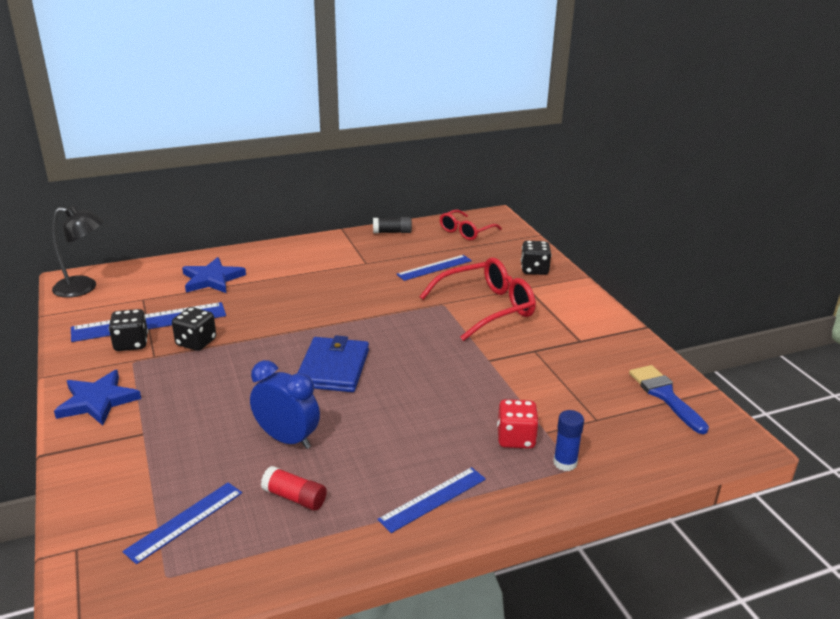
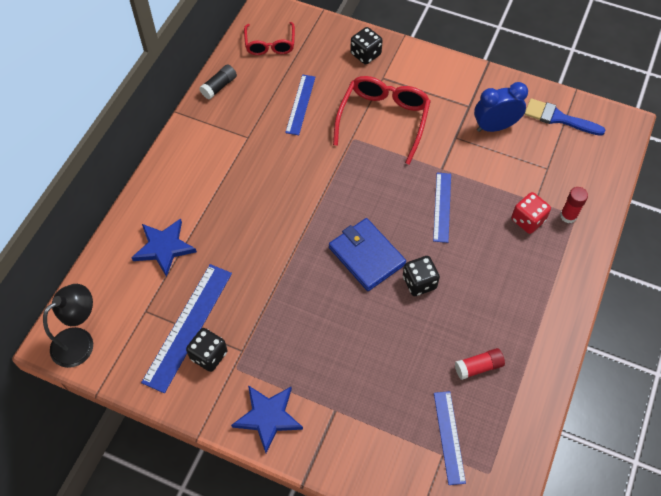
camera: 45 degrees left, 30 degrees up
black dice [172,307,216,351] -> black dice moved to [403,256,440,296]
blue clock [250,360,320,449] -> blue clock moved to [474,82,528,132]
blue ruler [377,467,486,533] -> blue ruler moved to [433,173,451,243]
blue glue stick [553,410,584,471] -> red glue stick [560,187,588,223]

